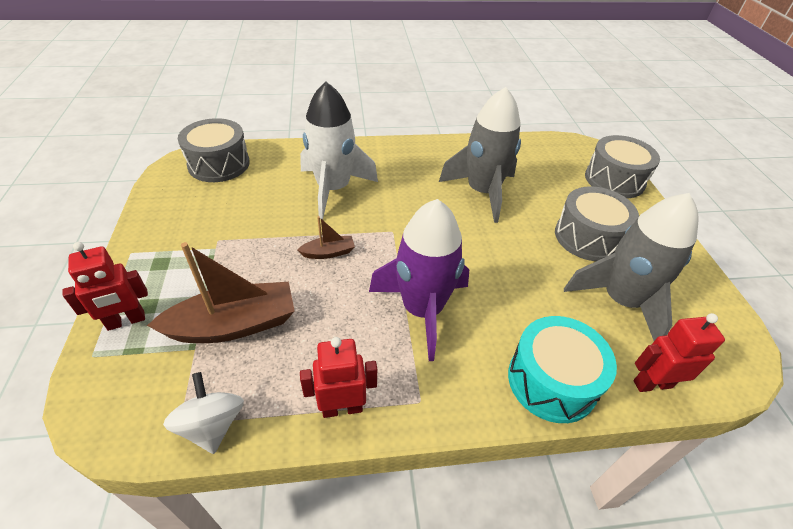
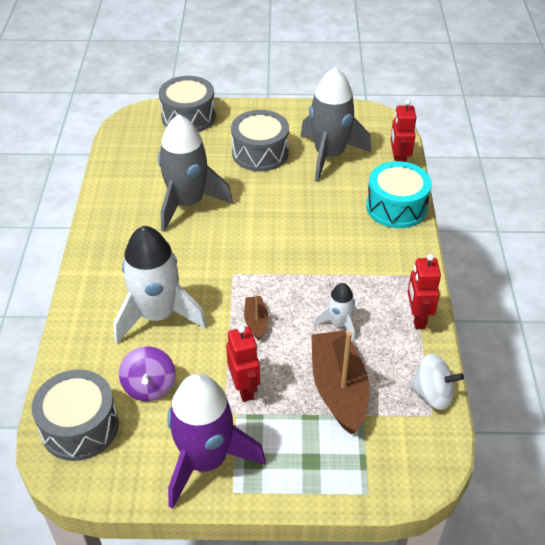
camera: 80 degrees left, 0 degrees up
red robot [62,242,148,331] -> red robot moved to [226,325,260,402]
white spinning top [163,372,244,454] -> white spinning top turned 150 degrees counterclockwise [410,354,464,410]
purple rocket [369,199,470,361] -> purple rocket moved to [167,373,266,509]
none -> purple spinning top [119,346,176,401]
none -> white rocket [314,283,355,341]

